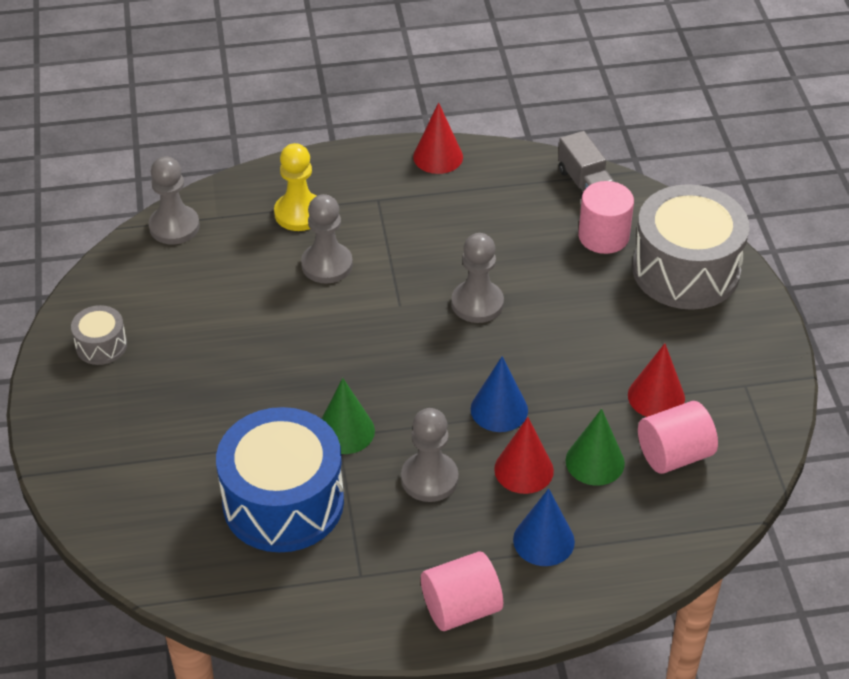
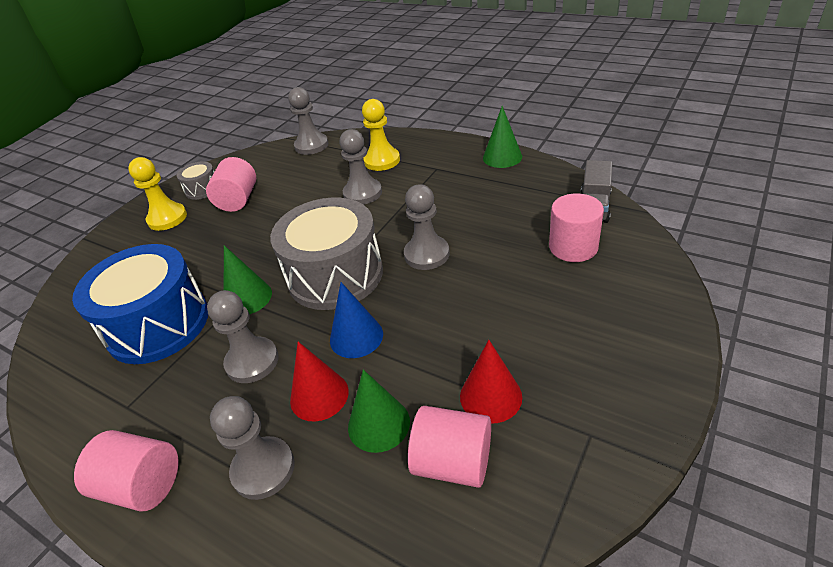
camera: 45 degrees right, 5 degrees down
red cone [413,102,463,174] -> green cone [483,106,522,168]
blue cone [513,488,575,566] -> grey pawn [210,396,295,500]
grey drum [632,184,750,310] -> grey drum moved to [270,198,383,310]
none -> yellow pawn [128,157,187,231]
none -> pink cylinder [206,157,256,212]

